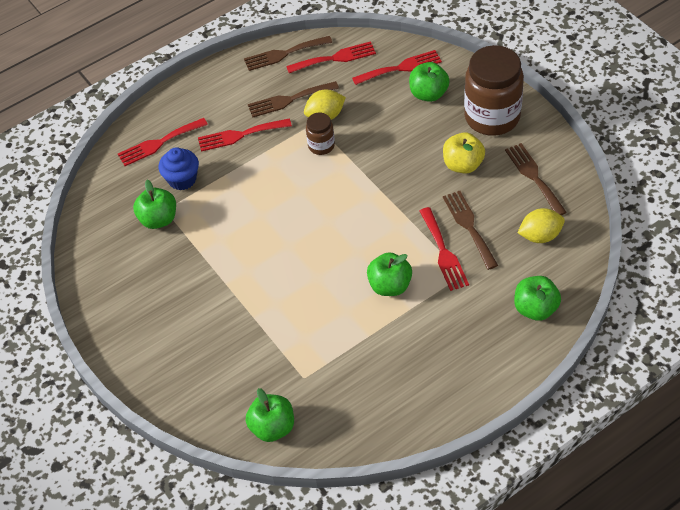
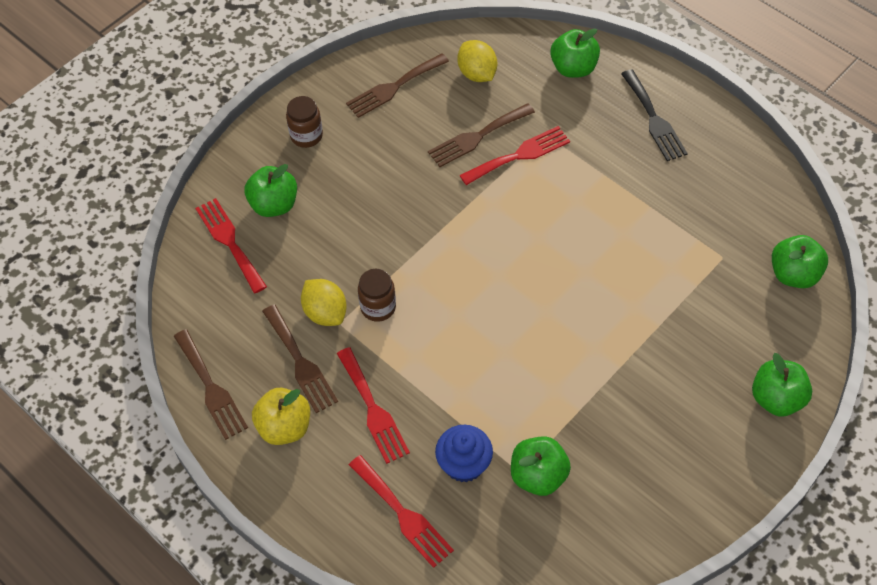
camera: 105 degrees left, 5 degrees up
red fork [286,41,376,73] -> none
green apple [367,252,412,296] -> green apple moved to [752,353,812,417]
yellow apple [443,132,485,174] -> yellow apple moved to [252,388,310,445]
brown jar [464,45,524,136] -> brown jar [286,96,323,148], size x0.48
none -> black fork [621,69,688,161]

